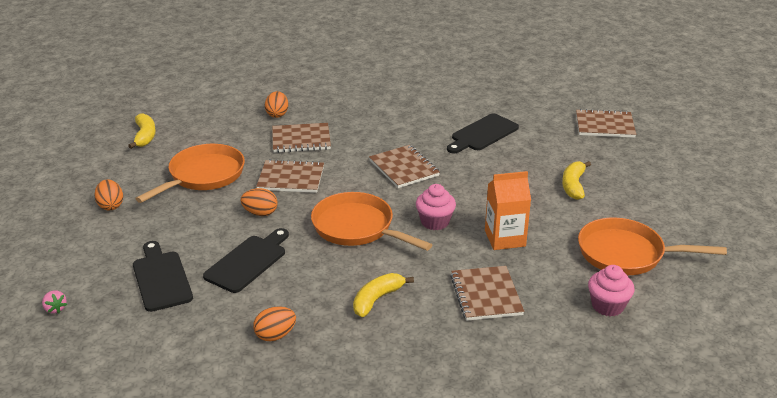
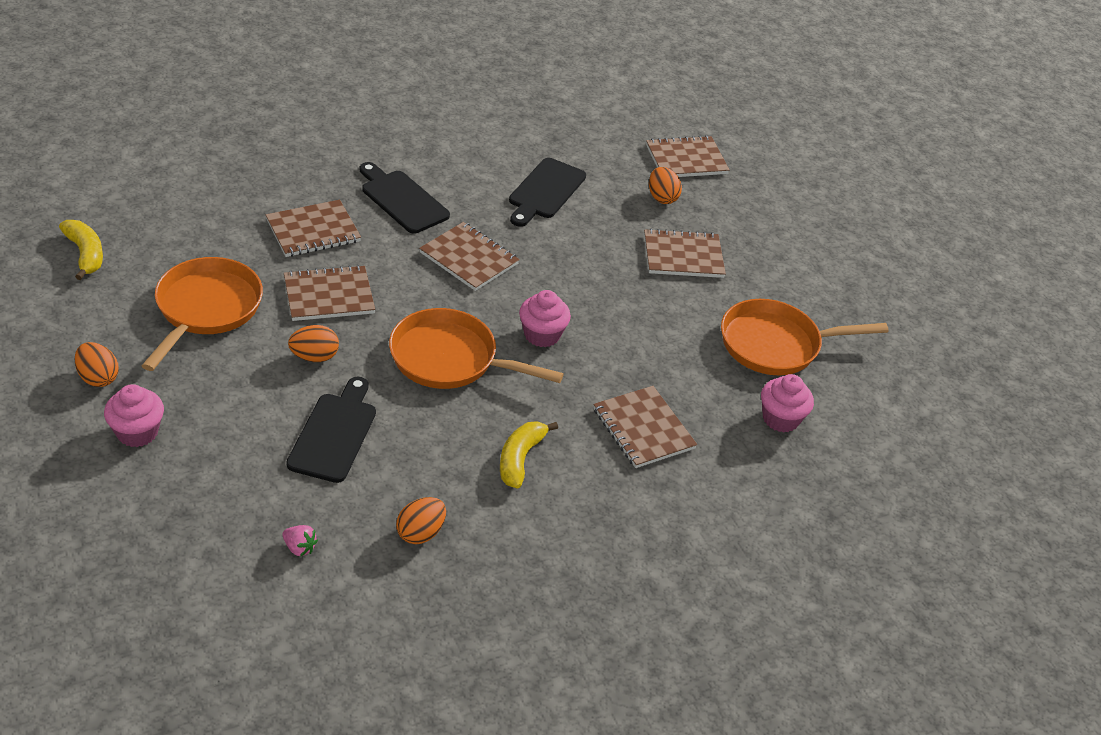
camera: 25 degrees left, 10 degrees up
pink strawberry [42,290,67,313] -> pink strawberry moved to [282,525,318,557]
black cutting board [133,241,193,312] -> black cutting board moved to [360,162,450,233]
orange egg [265,91,288,118] -> orange egg moved to [649,167,682,204]
orange carton [485,171,531,250] -> none
yellow banana [562,161,591,200] -> brown notebook [644,229,726,278]
none -> pink cupcake [104,384,164,447]

